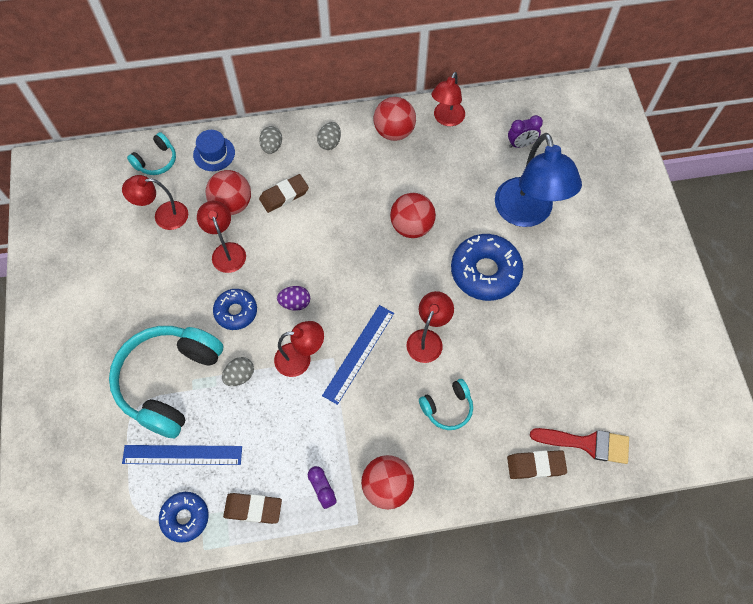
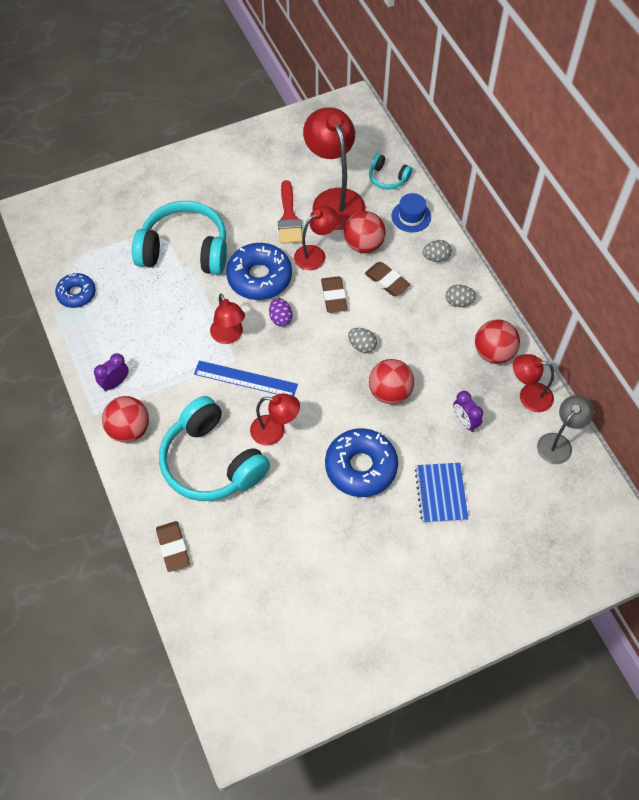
camera: 75 degrees right, 5 degrees down
red lamp [122,175,188,230] -> red lamp [303,107,366,230], size x1.75
blue ruler [122,445,242,465] -> none
blue donut [213,289,257,330] -> blue donut [226,243,292,300], size x1.67
grey egg [222,357,254,386] -> grey egg moved to [348,328,377,353]
brown eraser [223,493,282,524] -> brown eraser moved to [321,276,348,313]
turquoise headphones [419,379,473,430] -> turquoise headphones [159,396,270,501], size x2.13
blue lamp [495,133,582,227] -> blue notebook [414,463,469,523]
purple clock [508,115,543,148] -> purple clock moved to [453,391,483,432]
red brush [530,428,629,464] -> red brush moved to [278,180,302,244]
none -> grey lamp [537,395,594,464]

